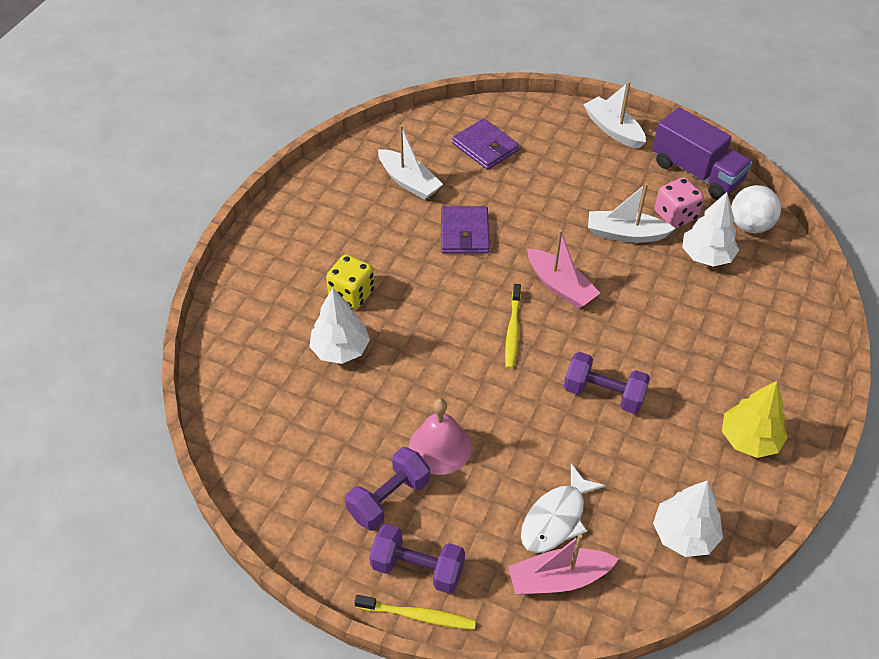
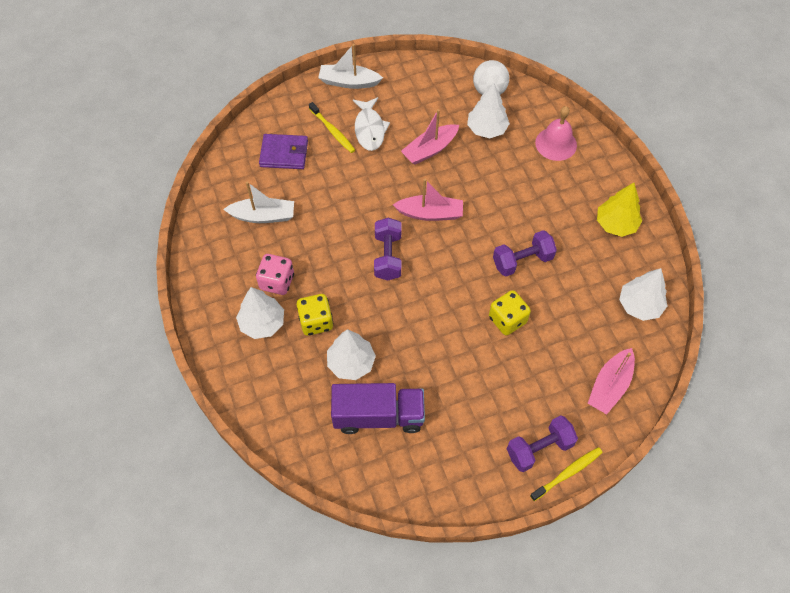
camera: 45 degrees left, 10 degrees up
purple dumbbell [345,447,430,531] -> purple dumbbell moved to [374,218,401,280]
pink bell [409,399,472,475] -> pink bell moved to [535,106,577,161]
purple wallet [441,206,490,254] -> none
yellow toothbrush [505,284,521,369] -> yellow toothbrush moved to [309,102,355,153]
white fish [521,464,605,553] -> white fish moved to [353,97,390,151]
white boat [588,183,676,243] -> pink boat [401,109,459,165]
purple truck [652,107,753,200] -> purple truck moved to [331,383,425,434]
pink dice [655,177,704,228] -> pink dice moved to [256,254,294,295]
none -> white tree [236,287,284,339]
none -> yellow dice [489,290,531,336]

